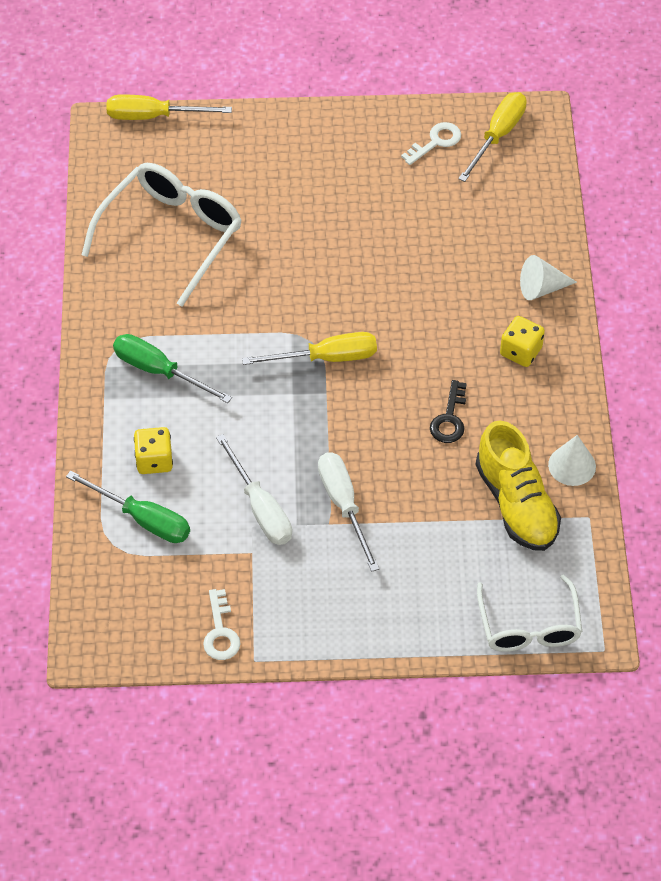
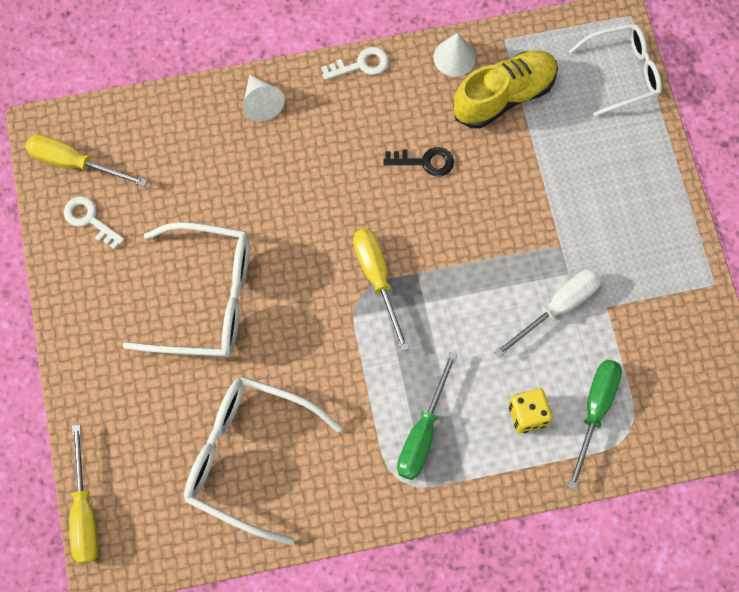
camera: 100 degrees left, 15 degrees up
white key [203,589,241,660] -> white key moved to [321,47,389,80]
white screwdriver [318,452,379,572] -> none
yellow dice [500,316,545,367] -> none
none -> white glasses [123,222,250,357]

